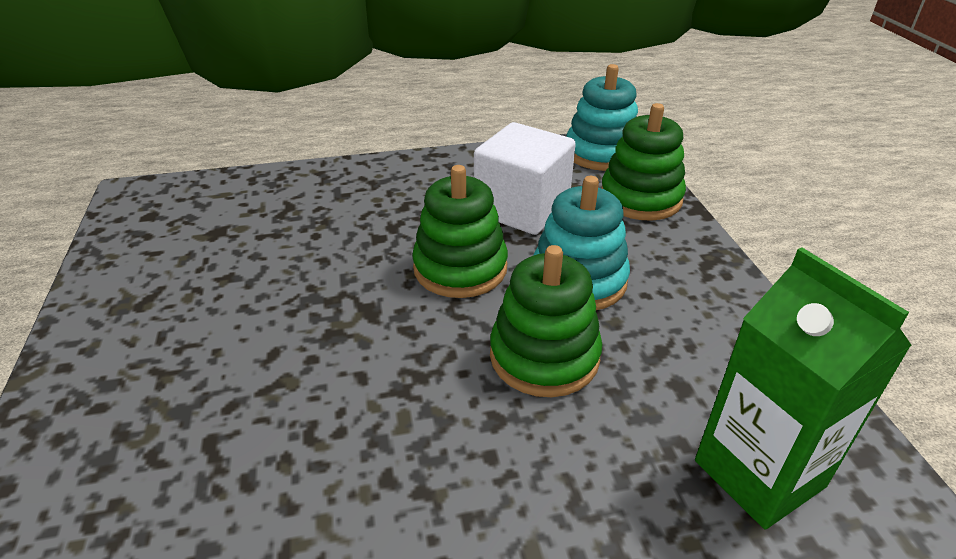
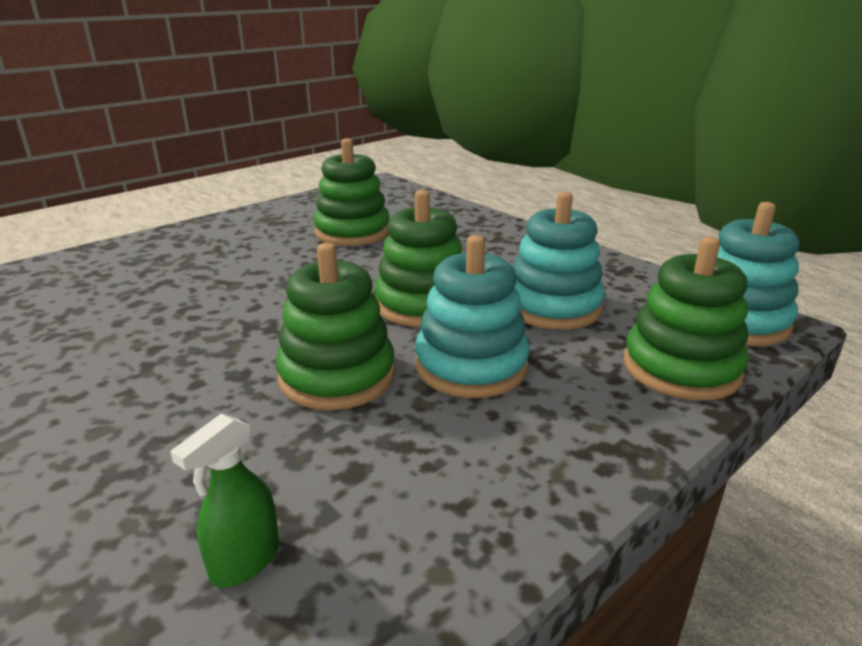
camera: 60 degrees right, 10 degrees down
white cube [474,122,576,235] -> turquoise stacking toy [513,191,605,330]
green carton [695,247,912,530] -> green spray bottle [170,414,279,588]
none -> green stacking toy [313,138,390,246]

